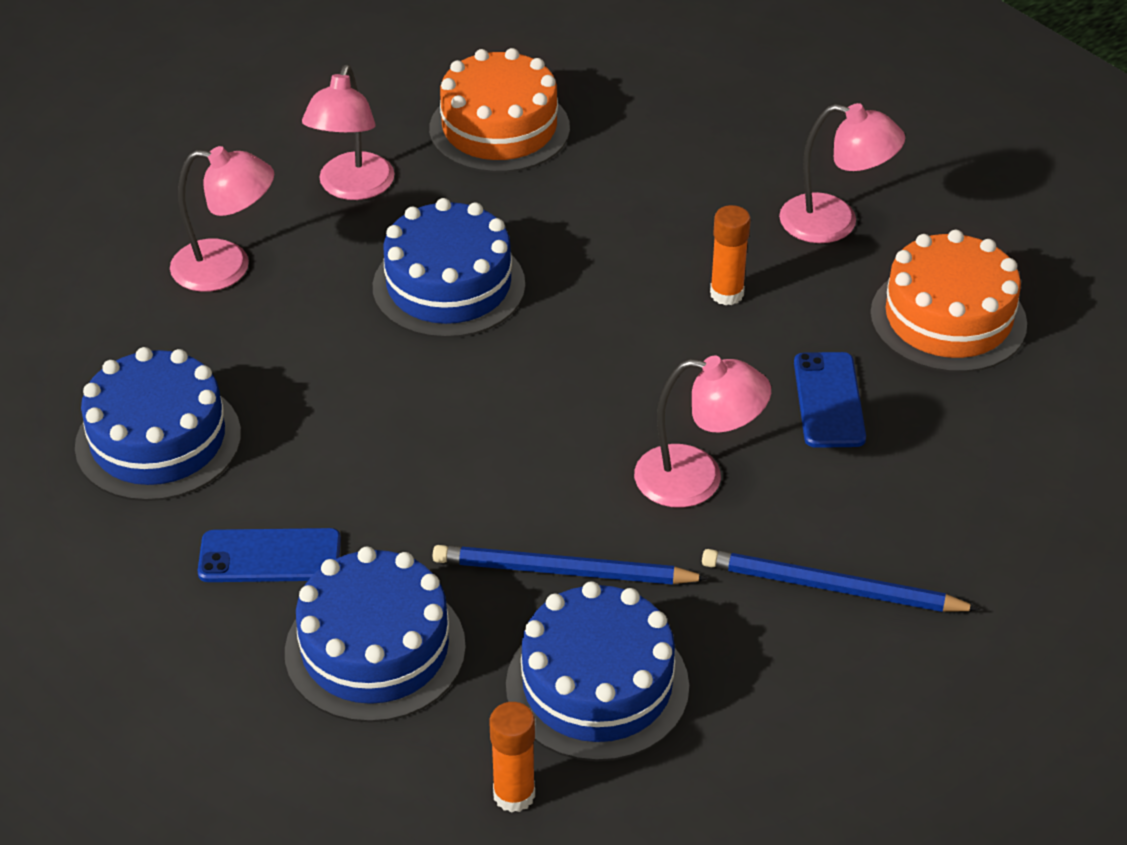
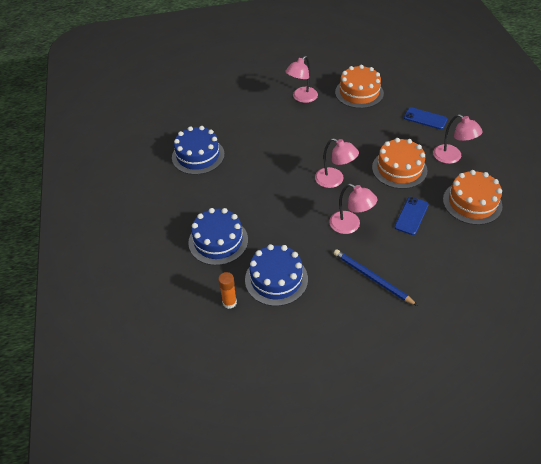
camera: 30 degrees right, 5 degrees up
pink lamp [170,146,274,292] -> pink lamp moved to [315,138,359,188]
blue phone [198,528,341,582] -> blue phone moved to [404,107,448,129]
blue cake [373,198,525,338] -> none
blue pencil [433,545,709,585] -> none
orange glue stick [710,205,751,305] -> orange cake [372,138,427,189]

